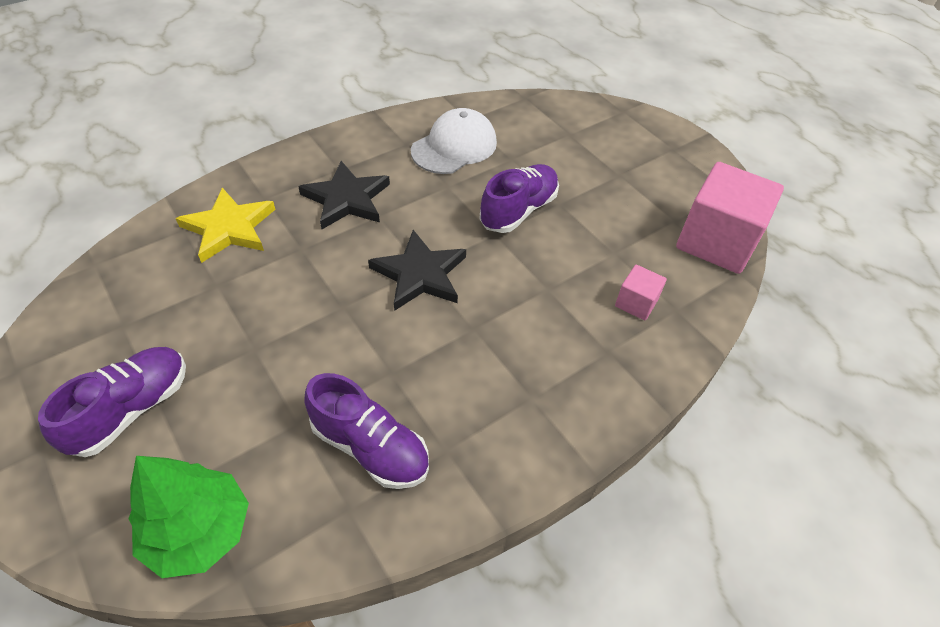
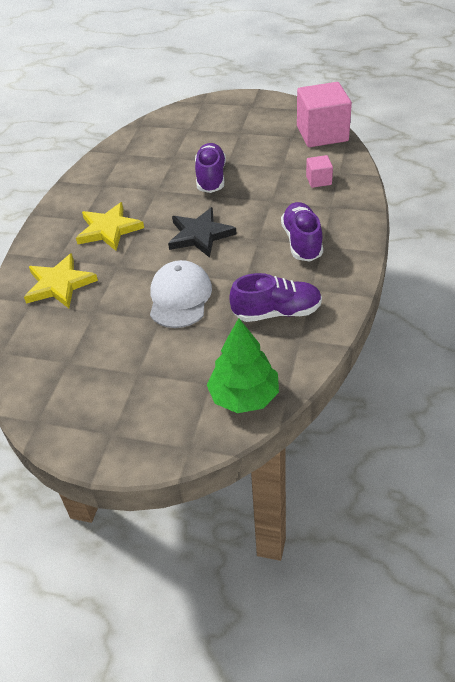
camera: 35 degrees left, 5 degrees down
purple shoe [38,347,186,457] -> purple shoe moved to [281,202,323,262]
black star [298,161,390,229] -> yellow star [76,202,144,251]
white cap [411,108,497,174] -> white cap moved to [150,260,212,328]

